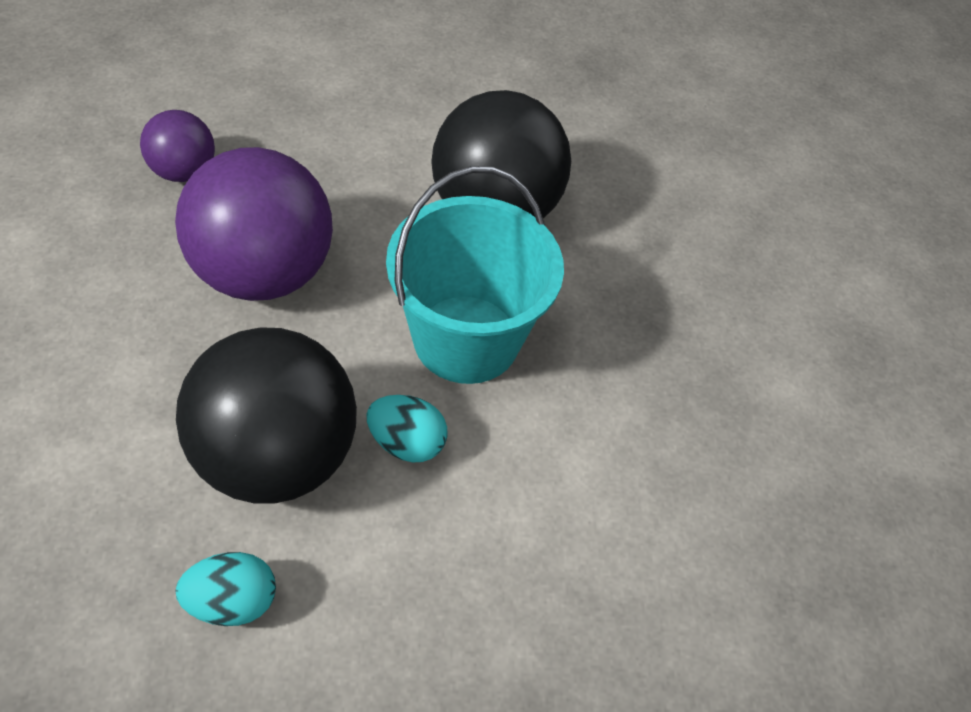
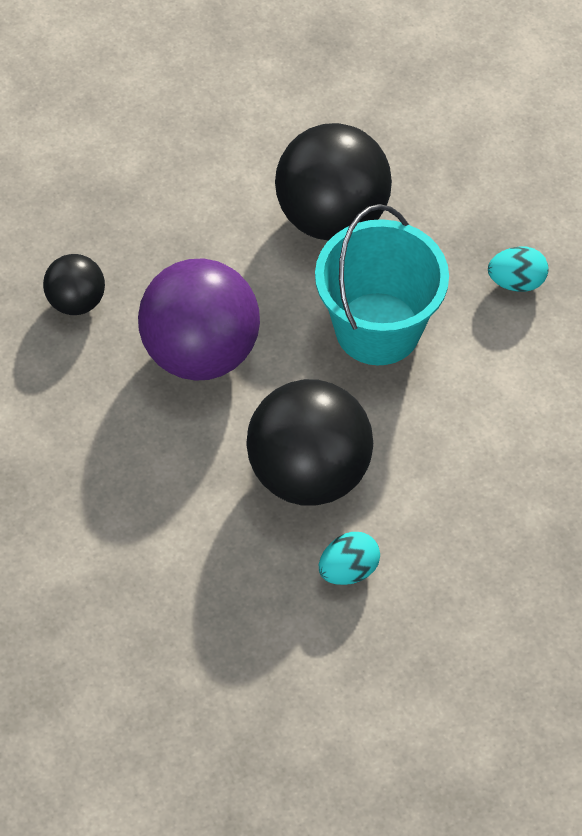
camera: 20 degrees left, 5 degrees up
purple ball [140,110,215,182] -> black ball [43,254,105,315]
turquoise egg [366,395,447,462] -> turquoise egg moved to [488,246,548,292]

